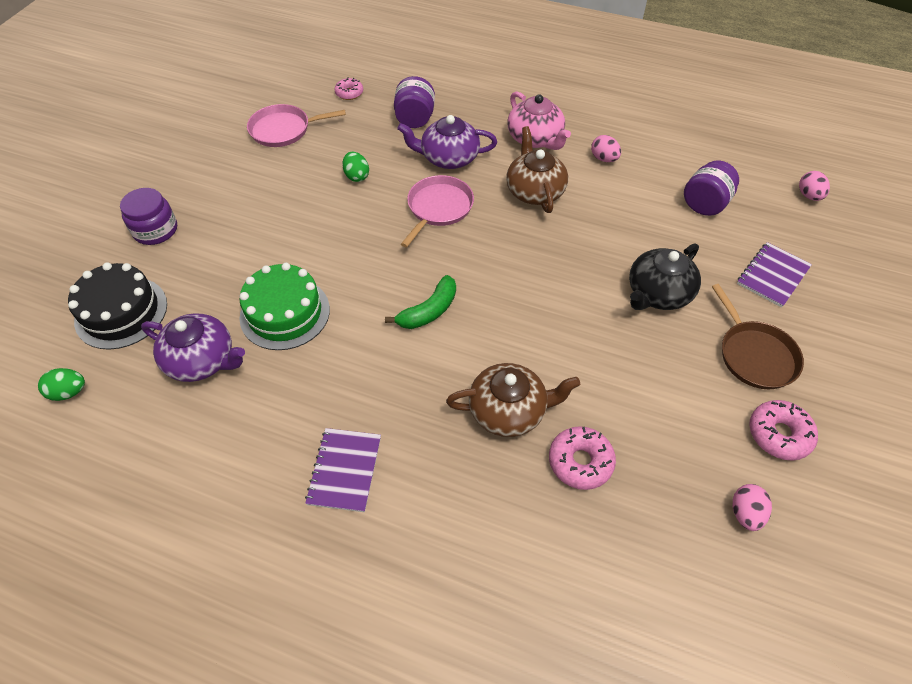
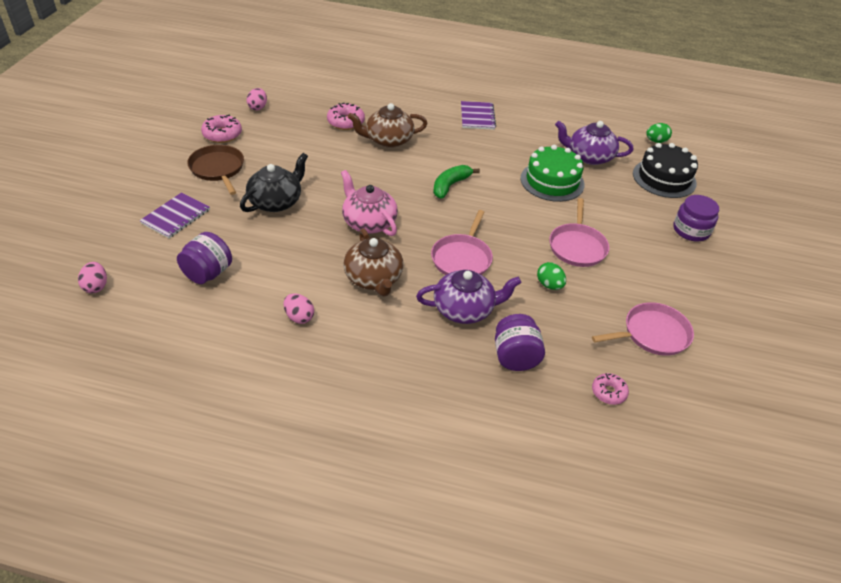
camera: 170 degrees right, 10 degrees down
pink teapot [507,91,571,150] -> pink teapot moved to [341,170,398,236]
none -> pink pan [549,198,610,267]

